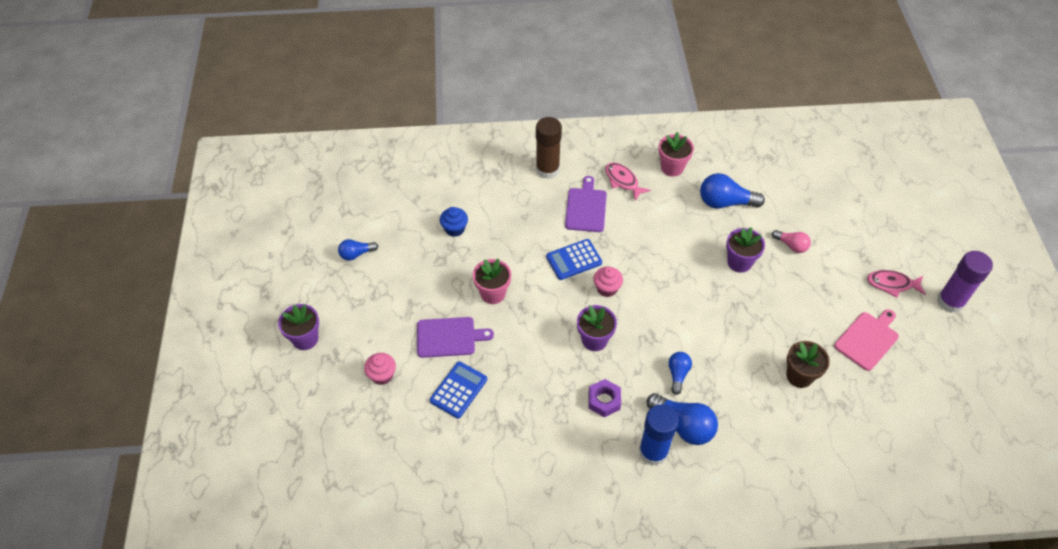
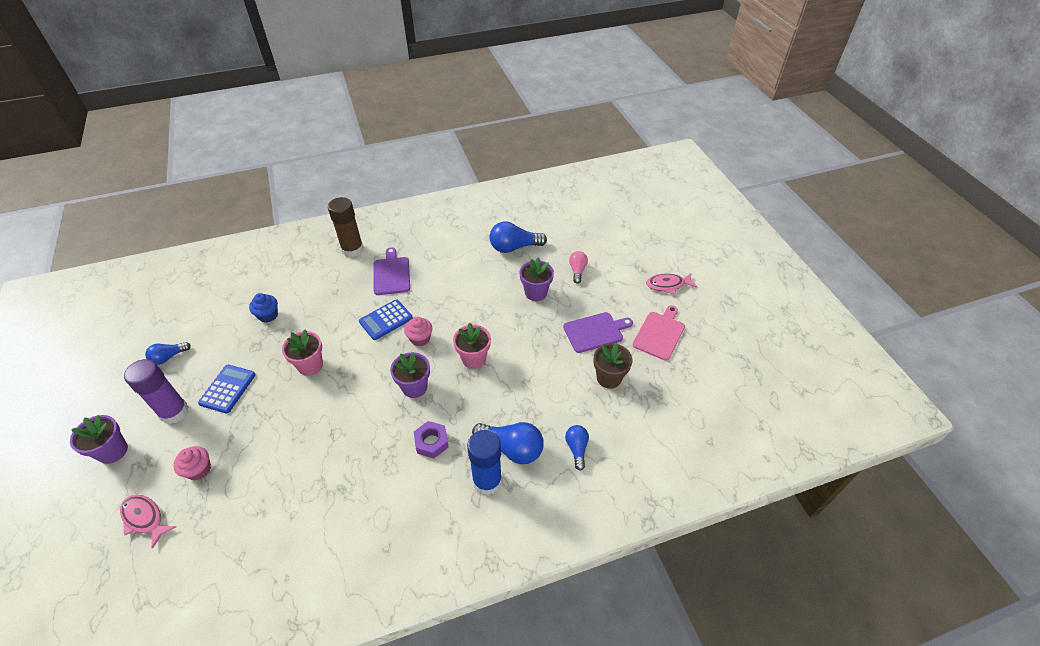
camera: 15 degrees left, 5 degrees down
purple cutting board [417,317,494,358] -> purple cutting board moved to [563,312,633,353]
blue calculator [430,361,487,419] -> blue calculator moved to [198,365,256,413]
pink fish [605,163,651,201] -> pink fish moved to [120,495,177,549]
pink flower pot [659,132,694,176] -> pink flower pot moved to [453,323,491,369]
blue light bulb [669,352,692,395] -> blue light bulb moved to [565,425,589,471]
pink light bulb [772,230,811,253] -> pink light bulb turned 105 degrees counterclockwise [569,251,588,284]
purple glue stick [937,251,993,313] -> purple glue stick moved to [124,359,189,424]

